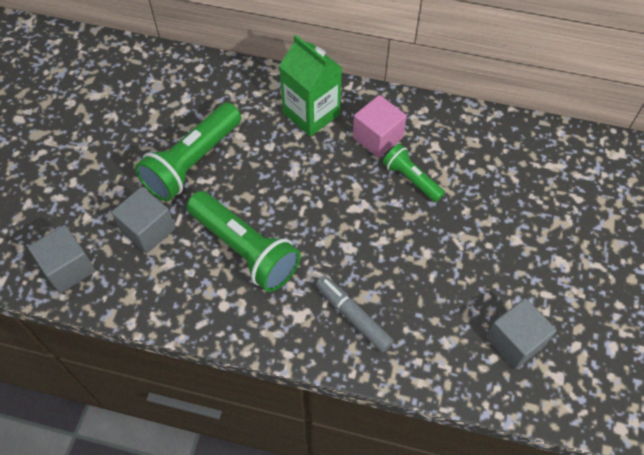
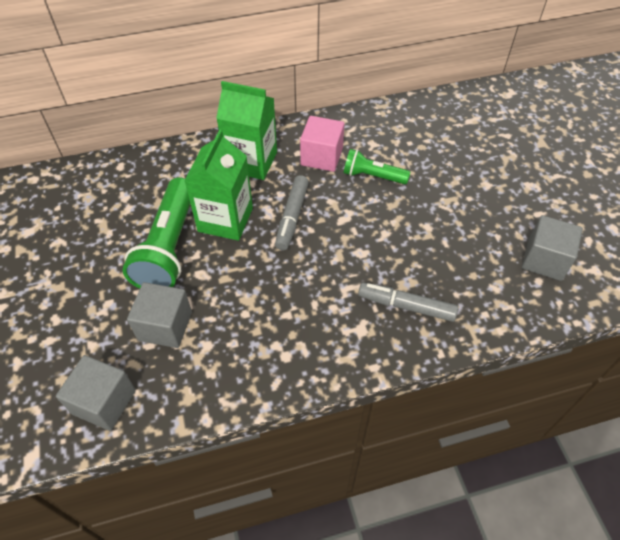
camera: 30 degrees left, 5 degrees down
green flashlight [187,191,301,292] -> none
none -> green carton [184,129,253,241]
none -> grey marker [275,175,309,250]

